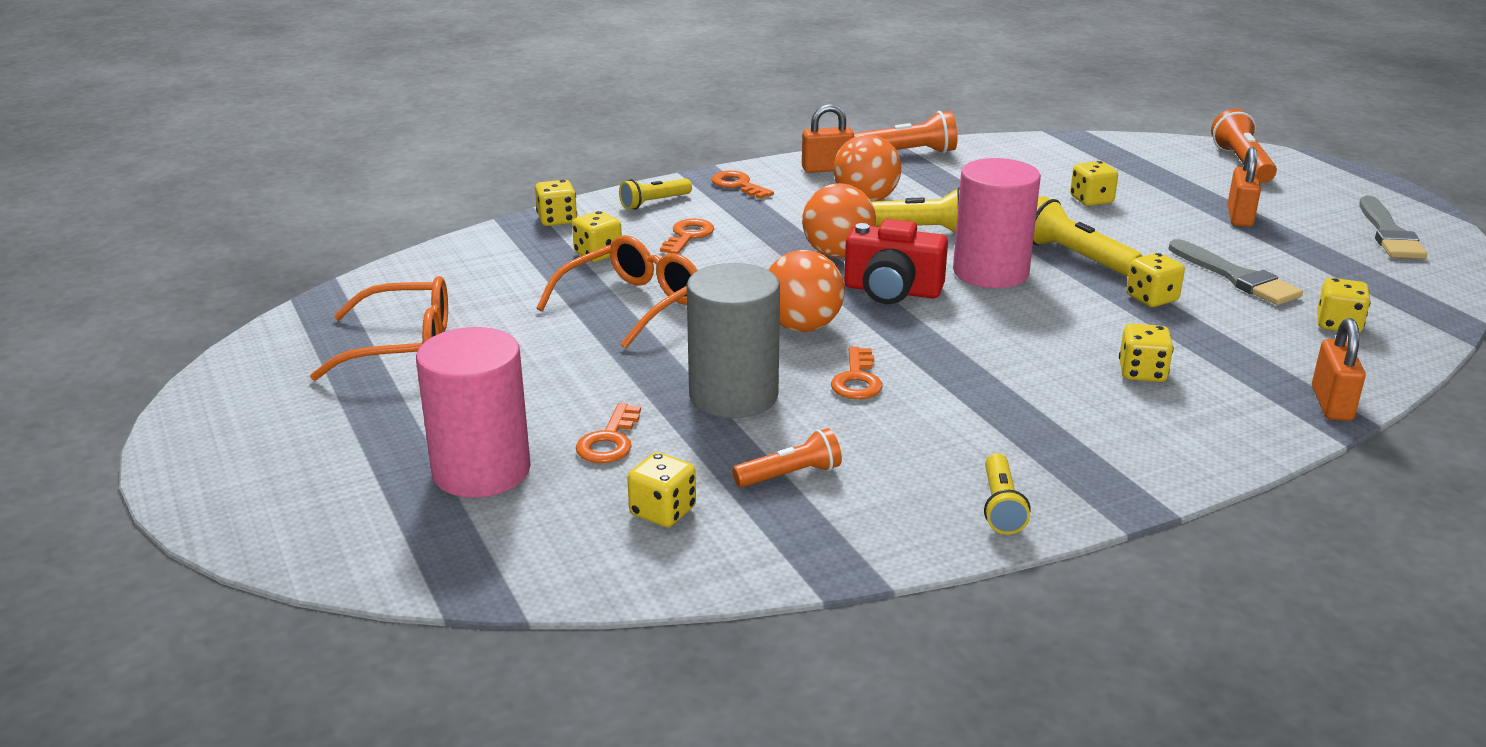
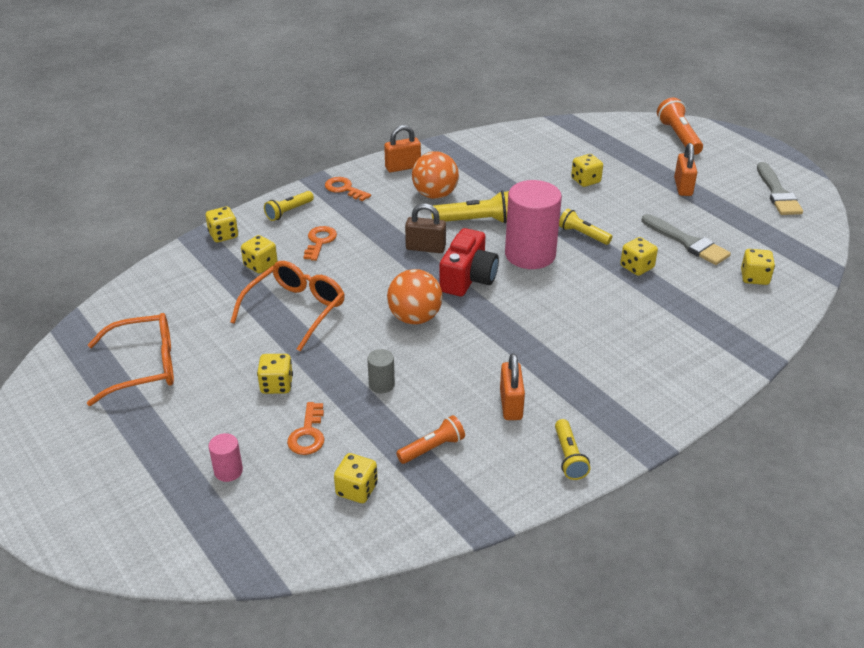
camera: 10 degrees left, 10 degrees up
pink cylinder [416,327,531,498] -> pink cylinder [209,433,243,482], size x0.44
grey cylinder [687,263,780,418] -> grey cylinder [367,349,395,394], size x0.44
orange ball [802,183,876,258] -> brown padlock [405,203,446,253]
orange key [831,347,883,399] -> none
red camera [844,219,948,304] -> red camera turned 75 degrees counterclockwise [439,228,499,296]
orange flashlight [854,111,958,153] -> none
yellow flashlight [1033,196,1142,277] -> yellow flashlight [559,208,612,245], size x0.65
yellow dice [1119,324,1173,382] -> yellow dice moved to [257,354,293,394]
orange padlock [1312,318,1366,421] -> orange padlock moved to [500,353,525,420]

